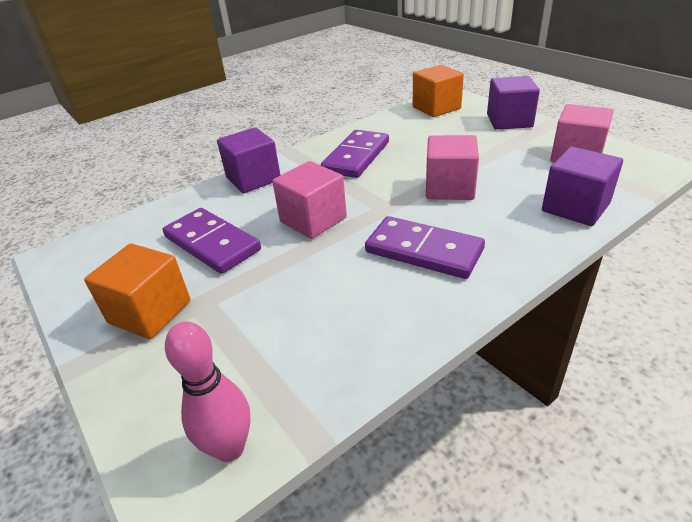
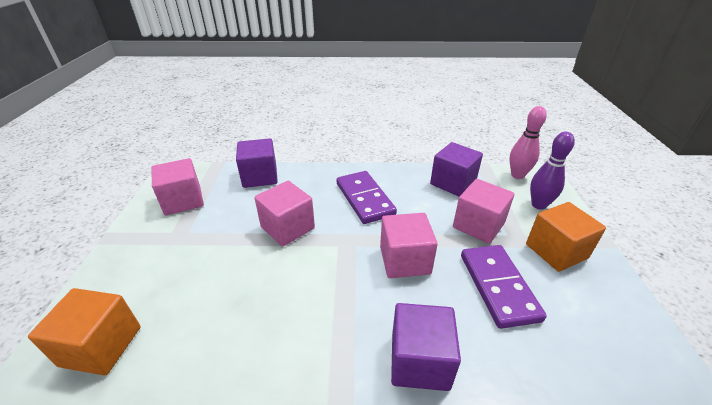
camera: 145 degrees left, 0 degrees up
purple domino [321,130,389,178] -> none
purple cube [487,76,540,130] -> purple cube moved to [430,142,483,197]
none -> pink cube [453,179,514,244]
none -> purple bowling pin [530,132,575,210]

